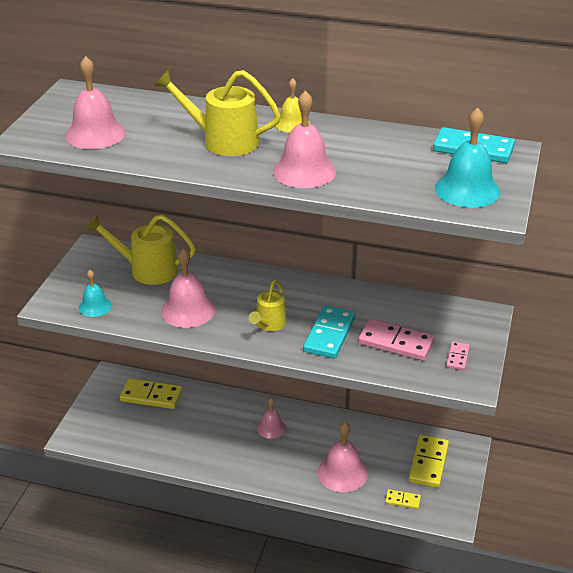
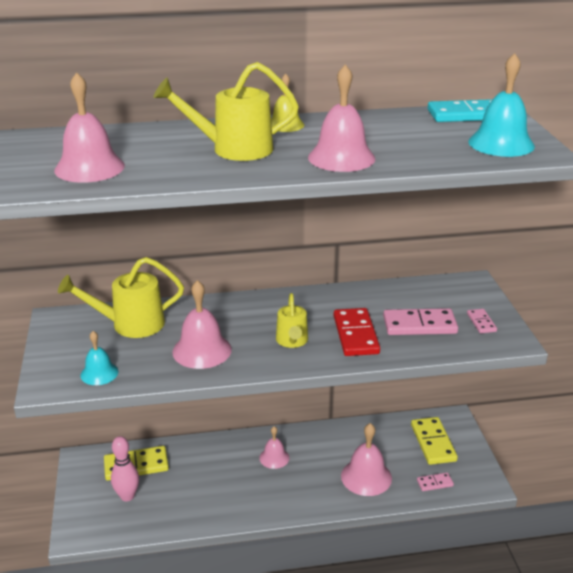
camera: 25 degrees left, 5 degrees down
turquoise domino [303,306,355,358] -> red domino [334,308,380,356]
yellow domino [385,489,421,509] -> pink domino [417,473,454,491]
none -> pink bowling pin [111,436,139,501]

